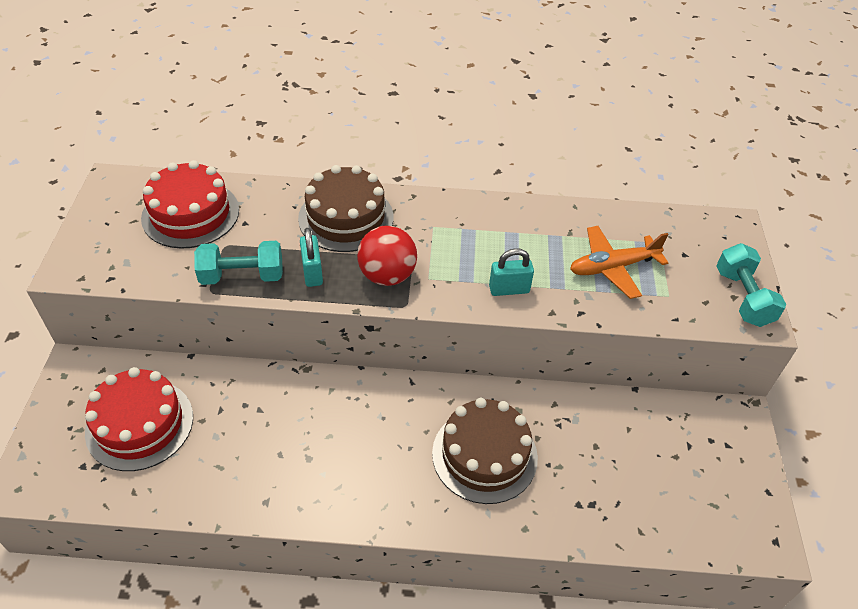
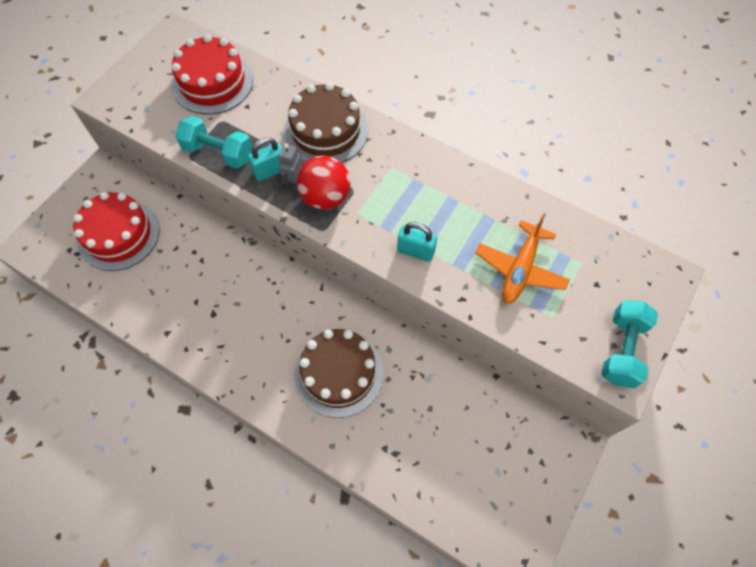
camera: 30 degrees right, 15 degrees up
turquoise padlock [300,228,323,287] -> turquoise padlock turned 45 degrees clockwise [248,137,282,181]
orange plane [570,226,669,299] -> orange plane turned 75 degrees counterclockwise [475,213,570,304]
none -> grey robot [278,144,302,190]

